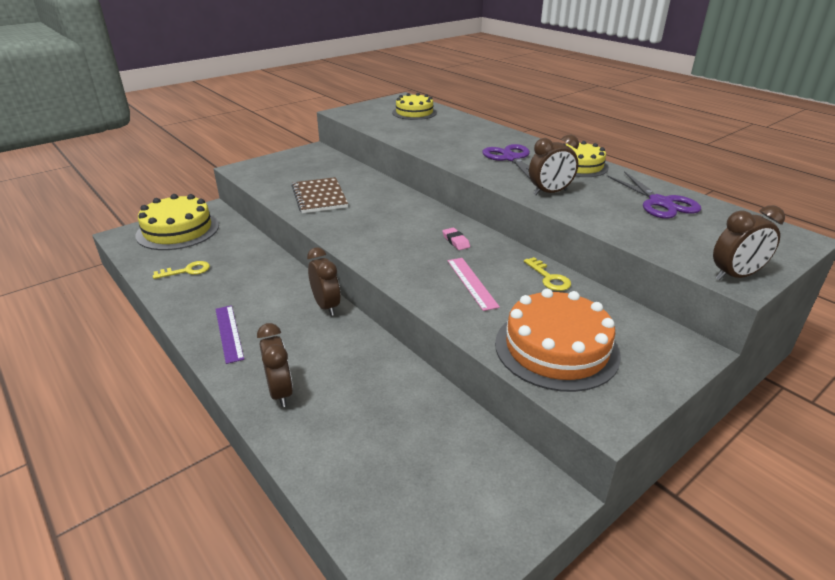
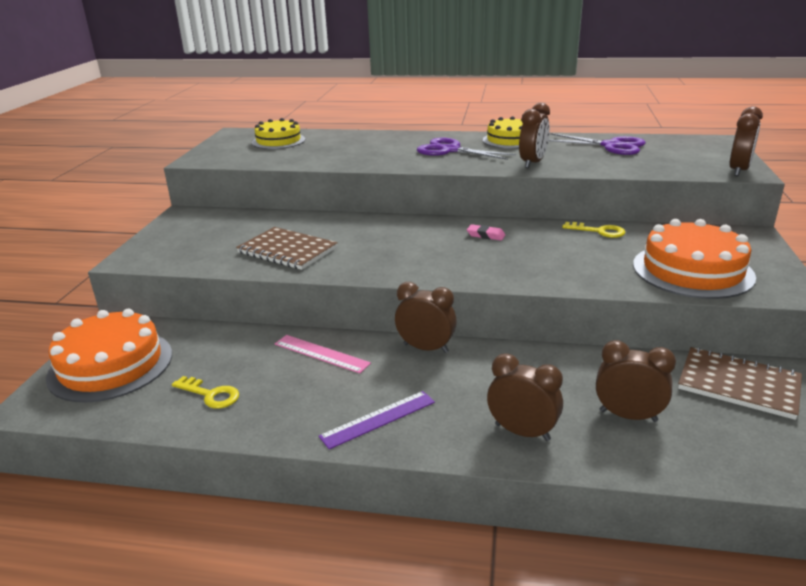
camera: 40 degrees left, 5 degrees down
yellow cake [136,194,219,250] -> orange cake [46,309,172,403]
yellow key [153,261,210,279] -> yellow key turned 90 degrees clockwise [172,376,239,409]
purple ruler [215,305,244,364] -> purple ruler turned 60 degrees counterclockwise [319,391,435,449]
pink ruler [447,258,500,311] -> pink ruler moved to [275,335,371,373]
none -> brown clock [596,340,676,422]
none -> brown notebook [678,347,802,420]

